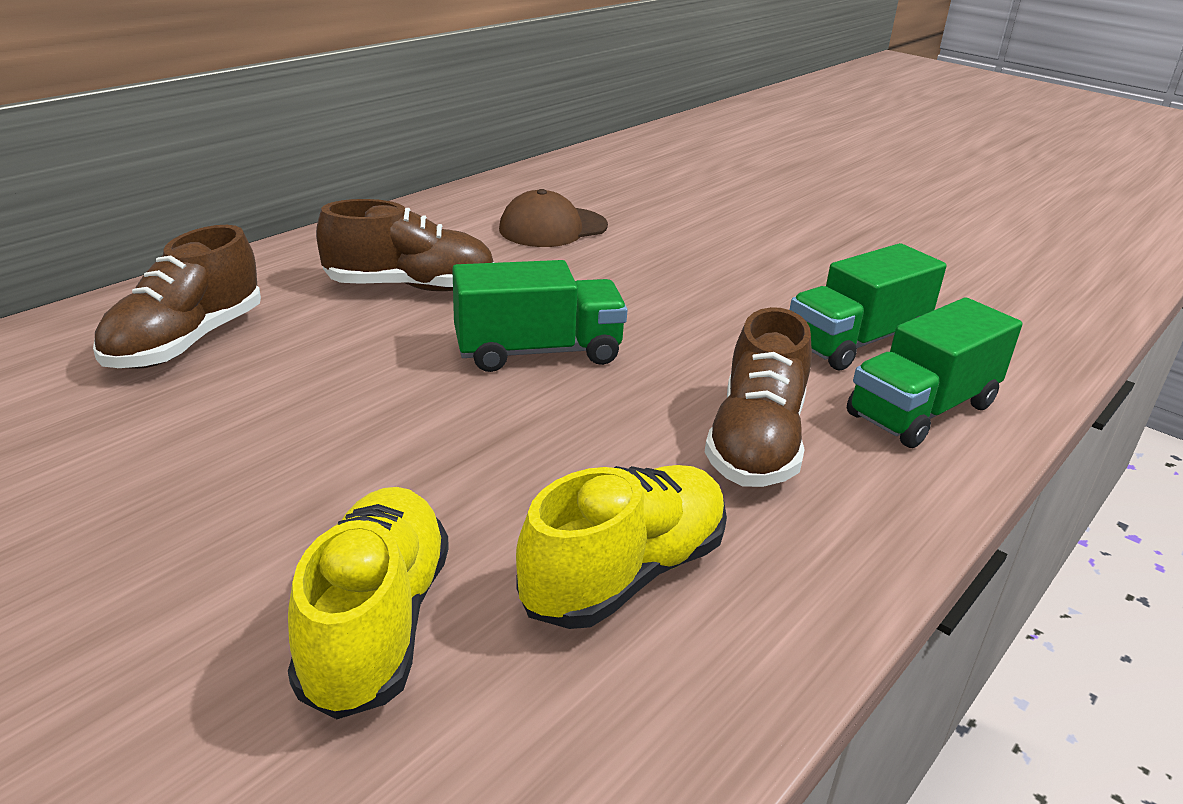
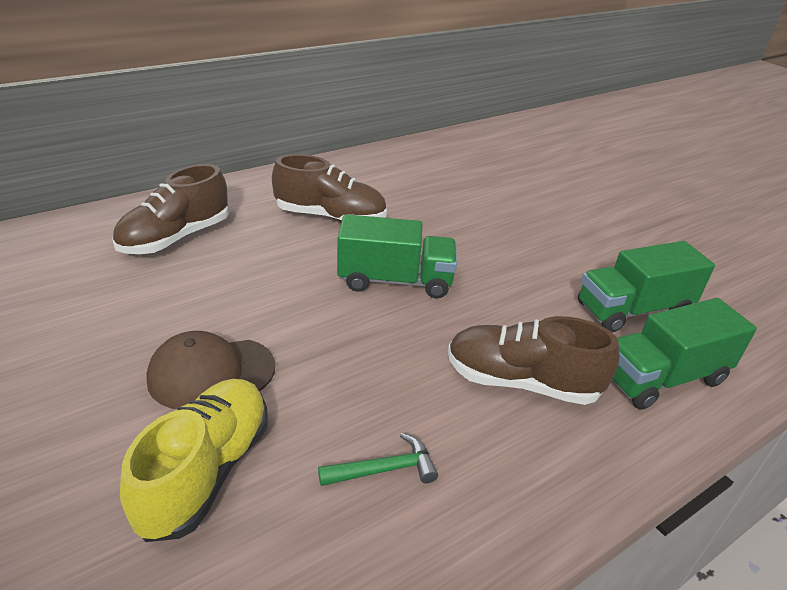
camera: 15 degrees right, 5 degrees up
brown cap [499,189,608,247] -> brown cap moved to [146,331,275,409]
yellow shoe [516,465,727,629] -> green hammer [318,433,438,486]
brown shoe [705,307,812,487] -> brown shoe turned 75 degrees clockwise [448,316,620,405]

